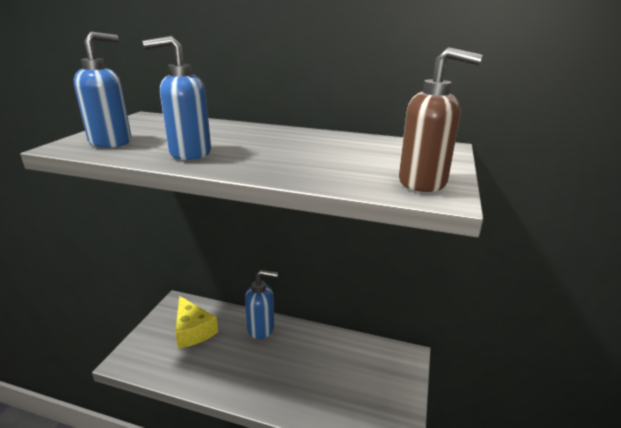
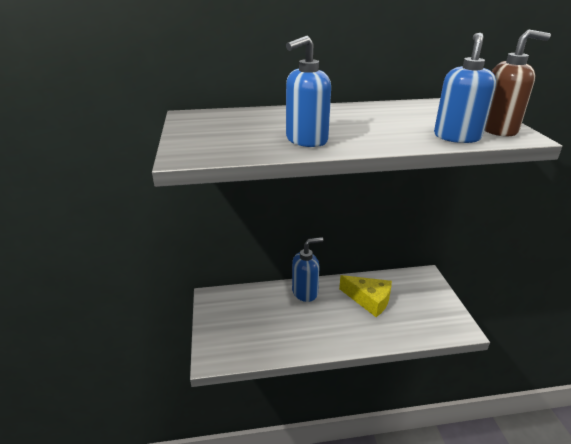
camera: 25 degrees left, 5 degrees up
blue soap dispenser [74,31,131,148] -> blue soap dispenser moved to [434,33,496,143]
yellow cheese [175,296,218,349] -> yellow cheese moved to [339,275,392,317]

